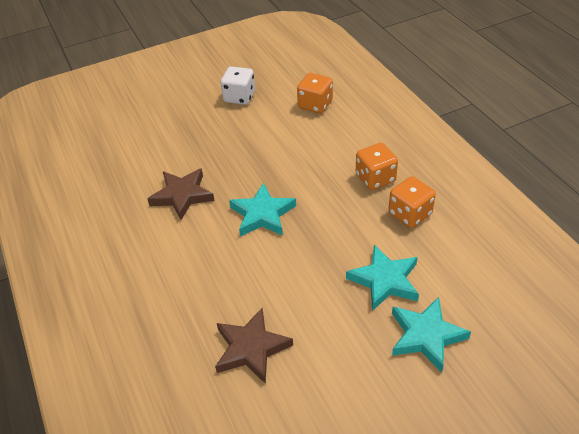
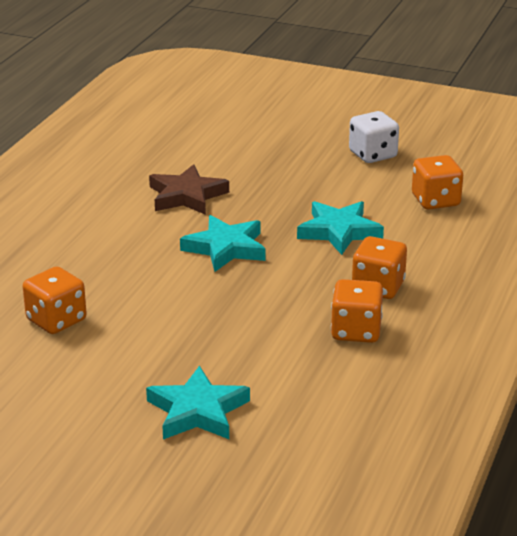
camera: 45 degrees right, 15 degrees down
brown star [215,308,293,384] -> orange dice [23,267,87,334]
turquoise star [346,245,419,311] -> turquoise star moved to [297,201,384,255]

